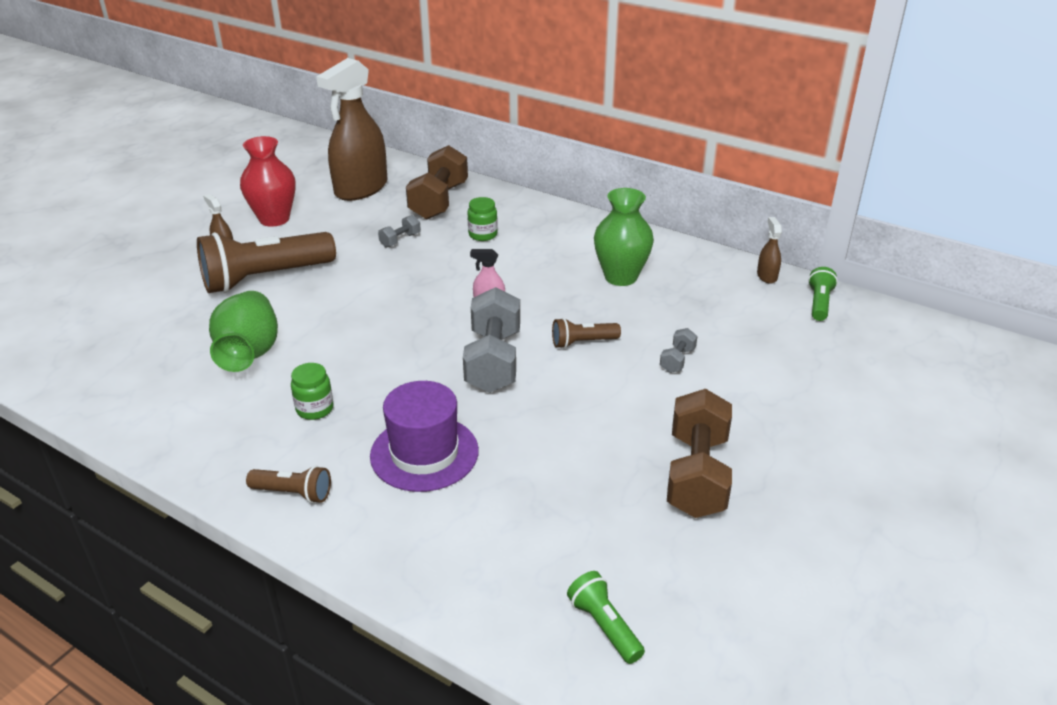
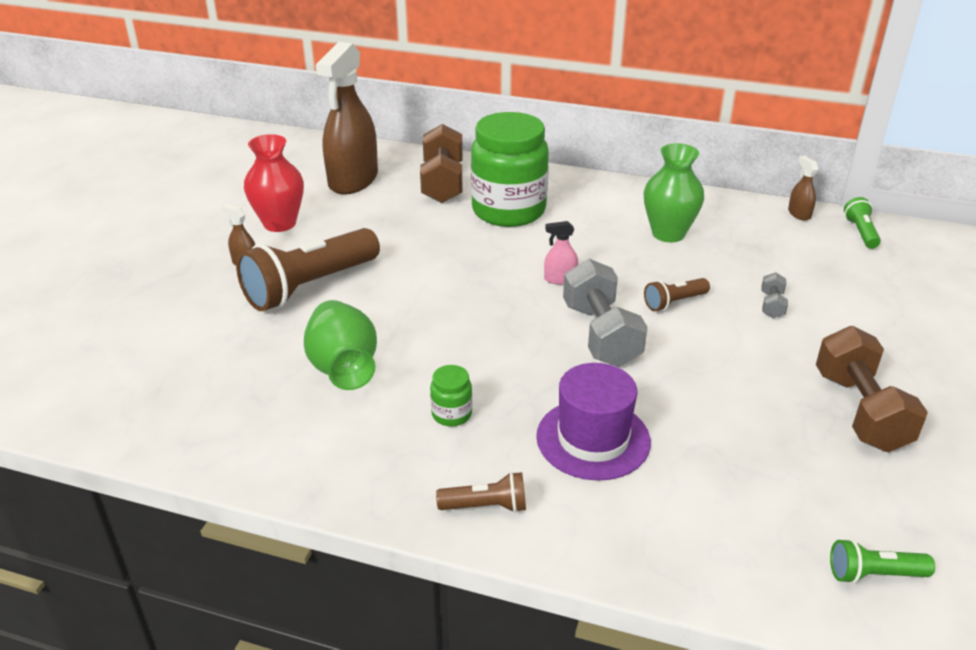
camera: 15 degrees left, 0 degrees up
grey dumbbell [378,215,421,248] -> none
green jar [468,197,498,241] -> green jar [471,112,549,227], size x2.47
green flashlight [567,571,645,664] -> green flashlight turned 45 degrees counterclockwise [830,539,935,584]

